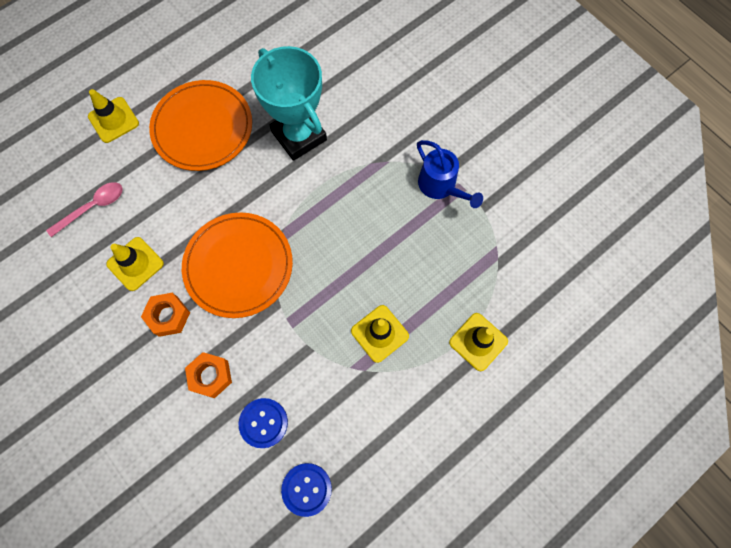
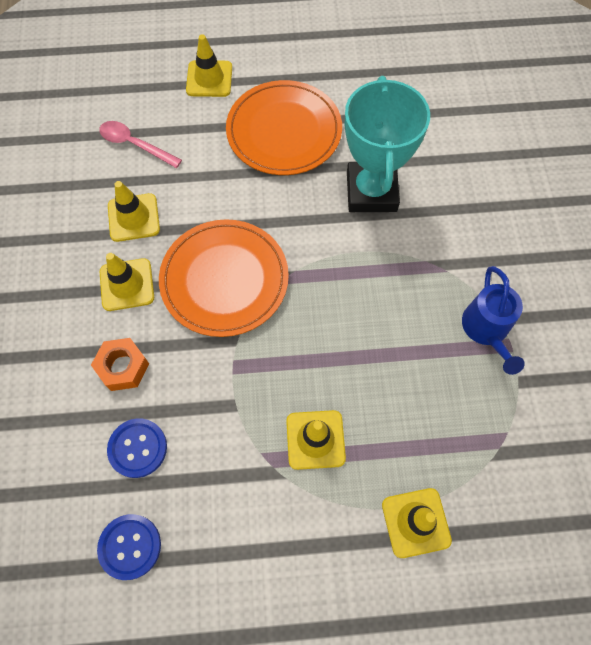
camera: 35 degrees right, 5 degrees down
pink spoon [46,182,123,237] -> pink spoon turned 150 degrees counterclockwise [99,121,182,168]
orange nut [141,293,190,337] -> yellow traffic cone [100,253,154,311]

